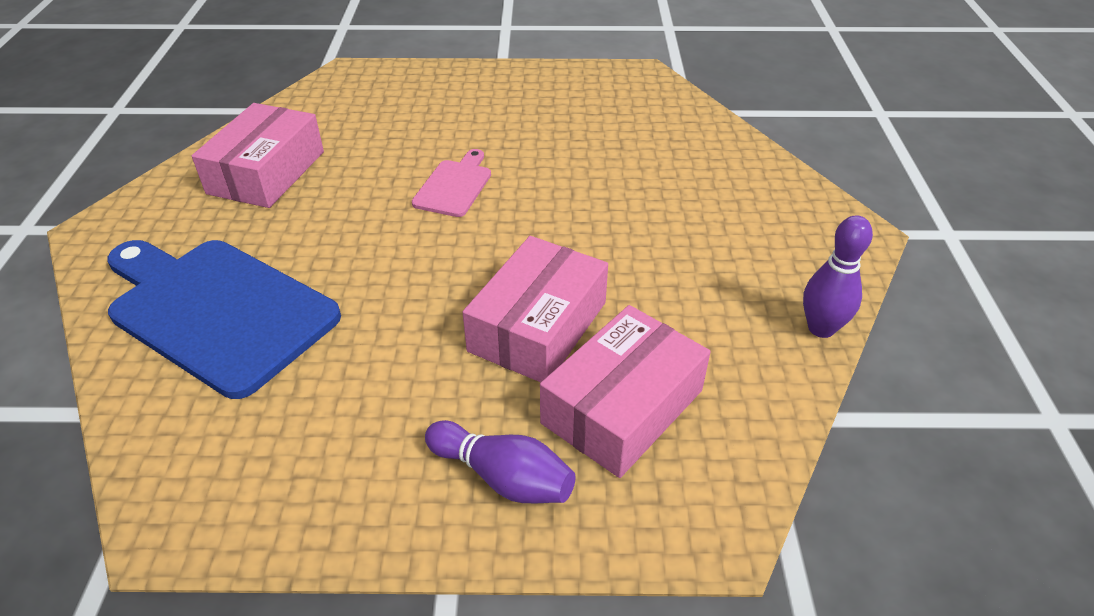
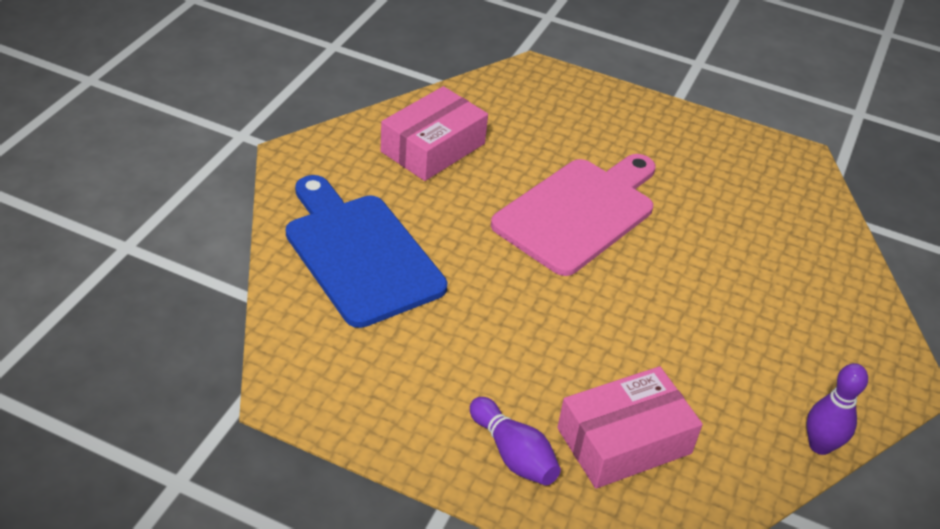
camera: 20 degrees right, 0 degrees up
pink cutting board [412,149,491,217] -> pink cutting board [491,154,656,276], size x2.08
pink box [463,236,608,382] -> none

